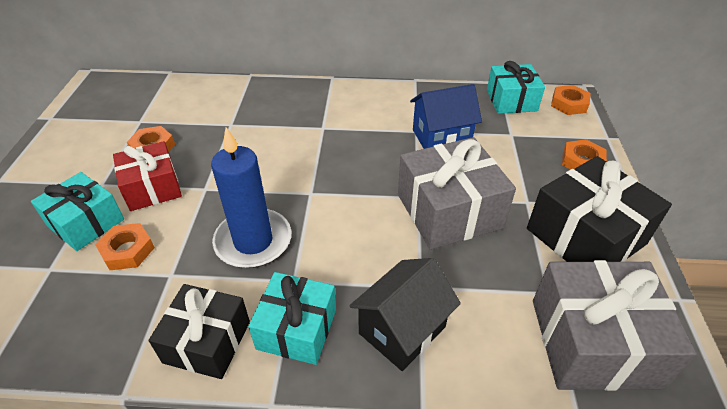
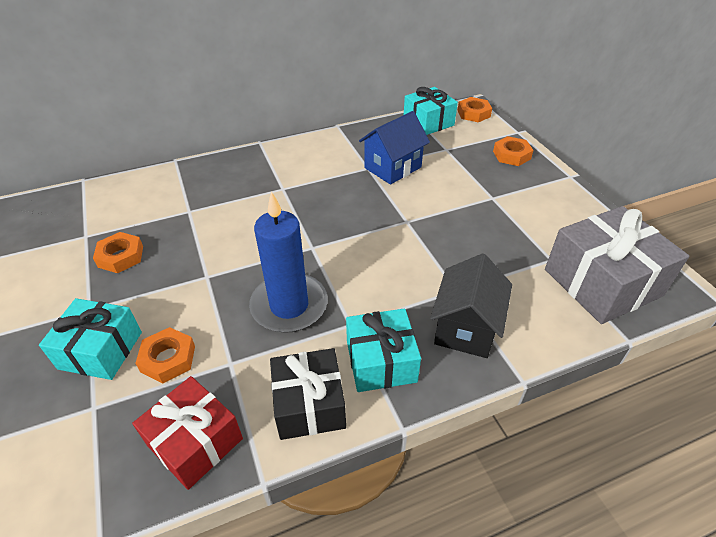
camera: 25 degrees left, 0 degrees up
red gift [113,141,182,211] -> red gift moved to [132,376,243,490]
grey gift [398,137,516,250] -> none
black gift [527,156,672,262] -> none

